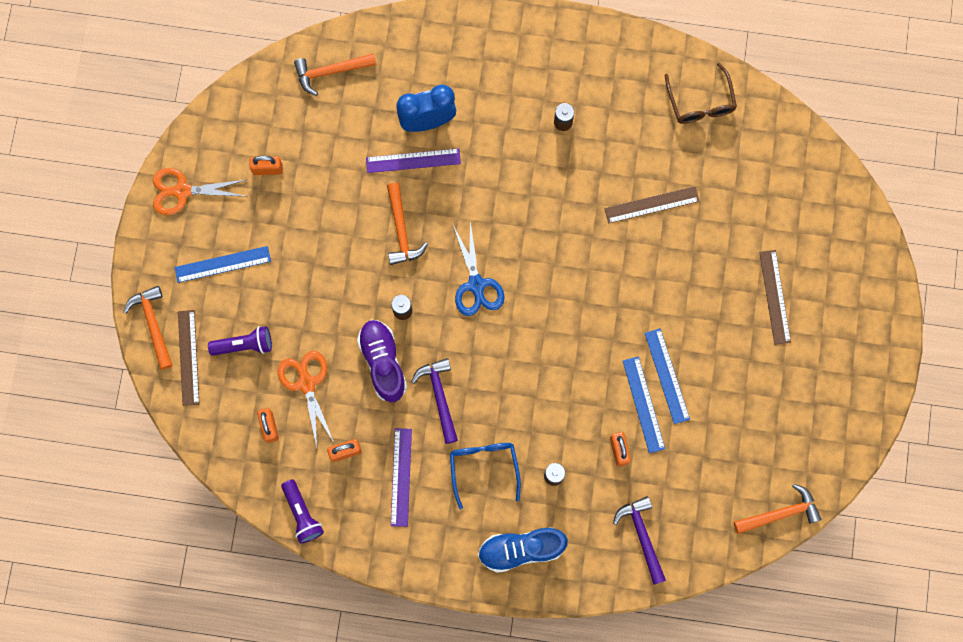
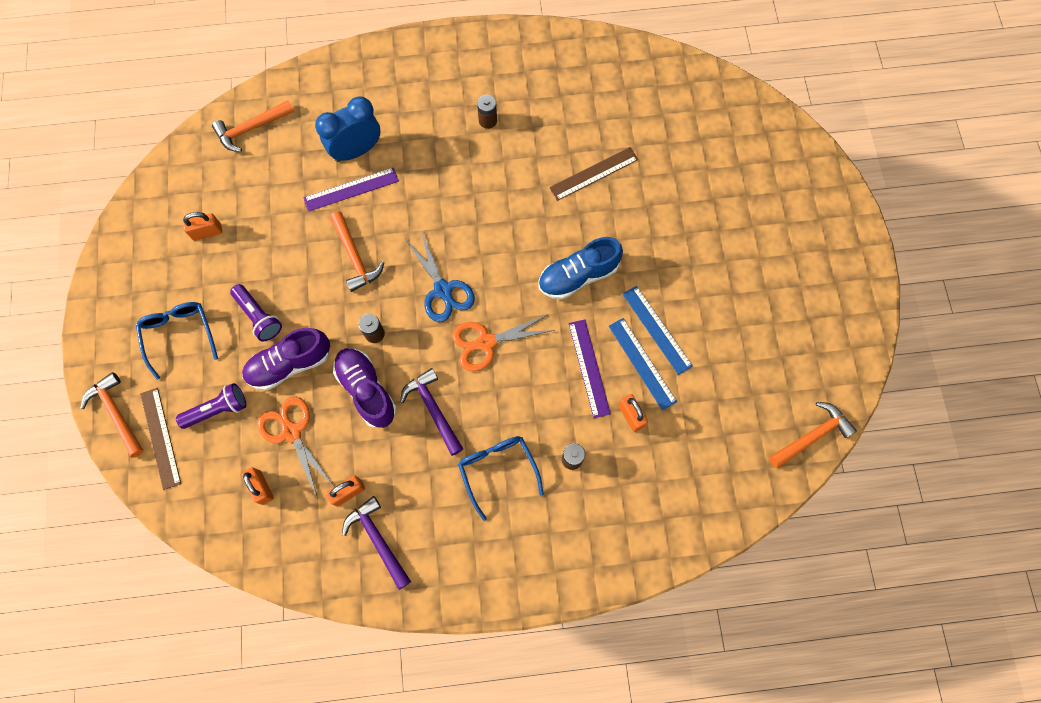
camera: 15 degrees left, 5 degrees down
orange scissors [153,168,245,215] -> orange scissors moved to [452,314,555,371]
blue ruler [175,246,271,283] -> blue glasses [136,302,218,380]
purple flashlight [281,479,324,544] -> purple flashlight moved to [230,284,282,341]
purple ruler [391,428,412,527] -> purple ruler moved to [569,319,611,418]
blue shoe [478,527,568,573] -> blue shoe moved to [538,237,623,300]
purple hammer [613,496,666,585] -> purple hammer moved to [342,496,411,590]
brown glasses [665,63,737,124] -> none
brown ruler [759,250,791,345] -> none
none -> purple shoe [242,328,330,391]

